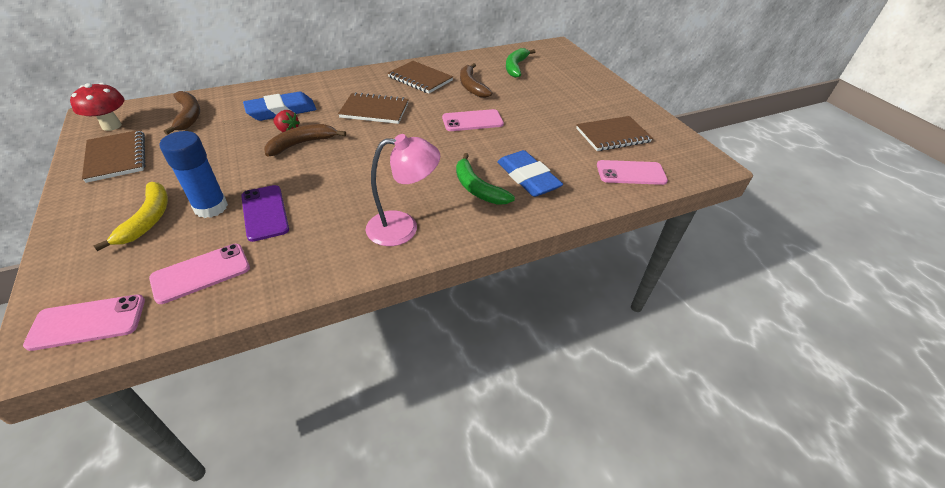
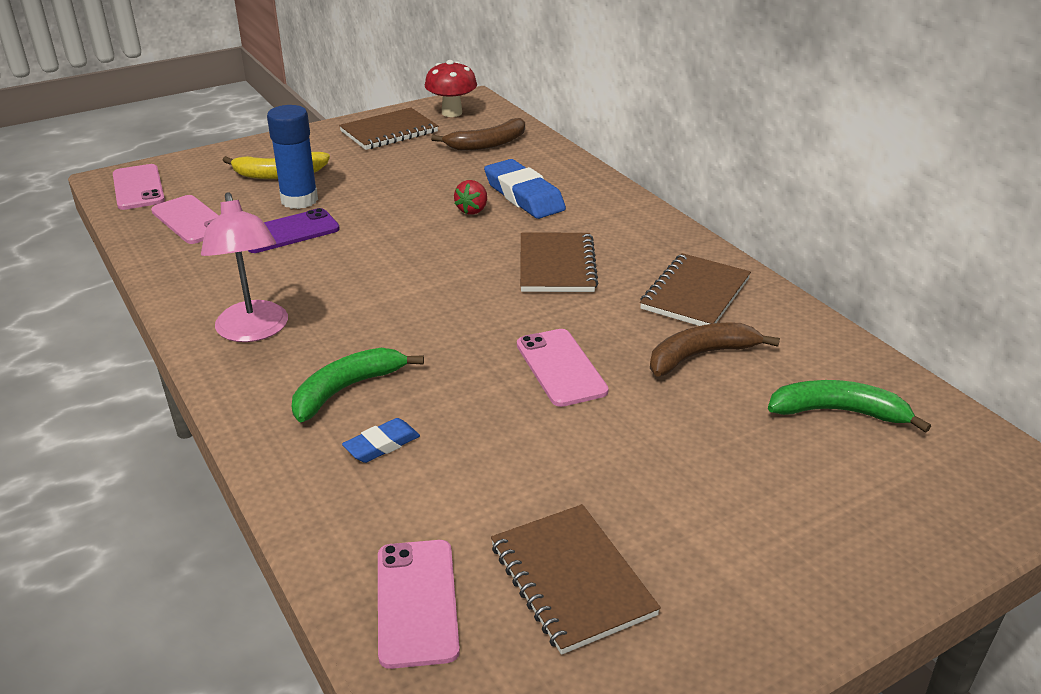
camera: 85 degrees right, 10 degrees down
brown banana [264,124,346,157] -> none
blue eraser [497,150,563,197] -> blue eraser [342,418,420,463], size x0.53

